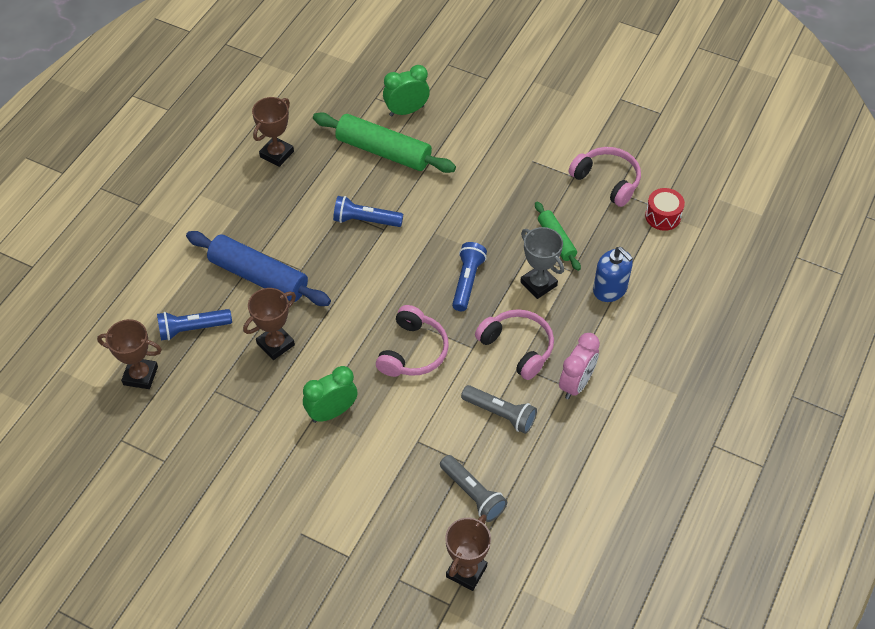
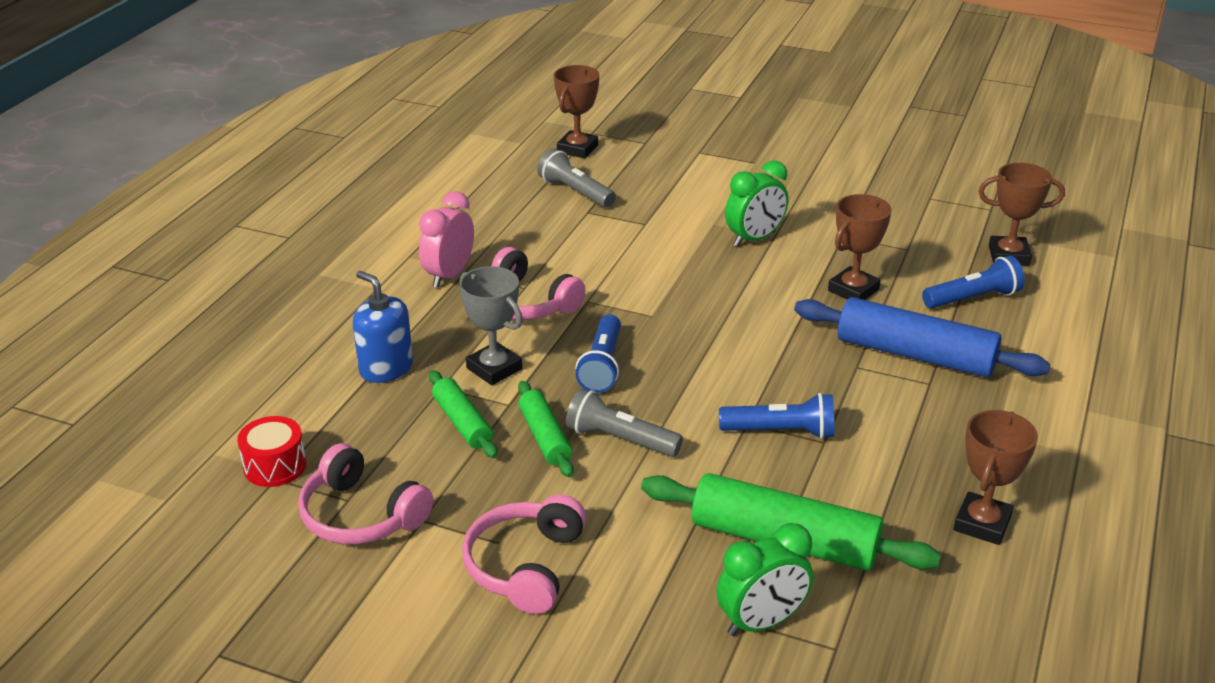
camera: 175 degrees right, 20 degrees down
pink headphones [376,305,449,377] -> pink headphones moved to [462,494,586,614]
grey flashlight [461,385,537,434] -> grey flashlight moved to [566,388,683,457]
none -> green rolling pin [518,381,574,477]

